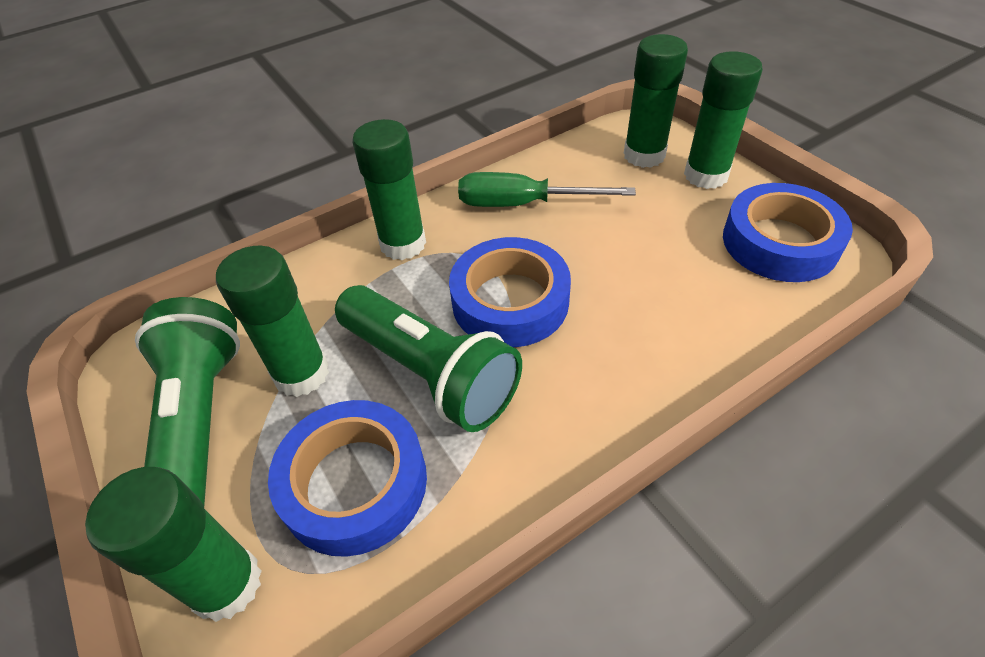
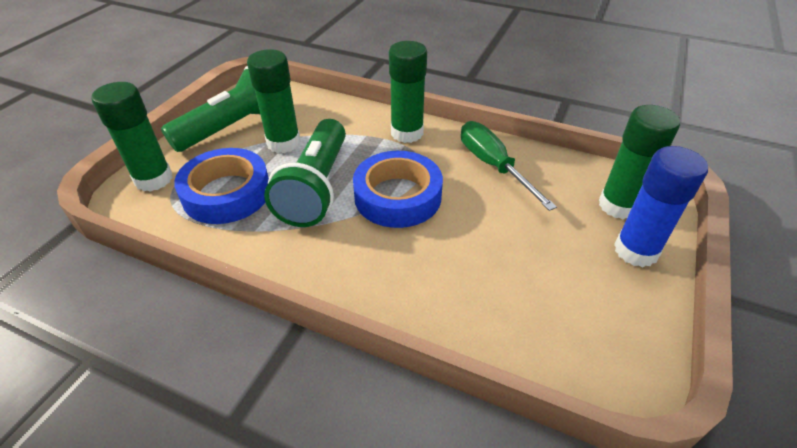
camera: 55 degrees right, 5 degrees down
green glue stick [684,51,763,189] -> blue glue stick [614,146,708,267]
blue tape [723,183,853,282] -> none

